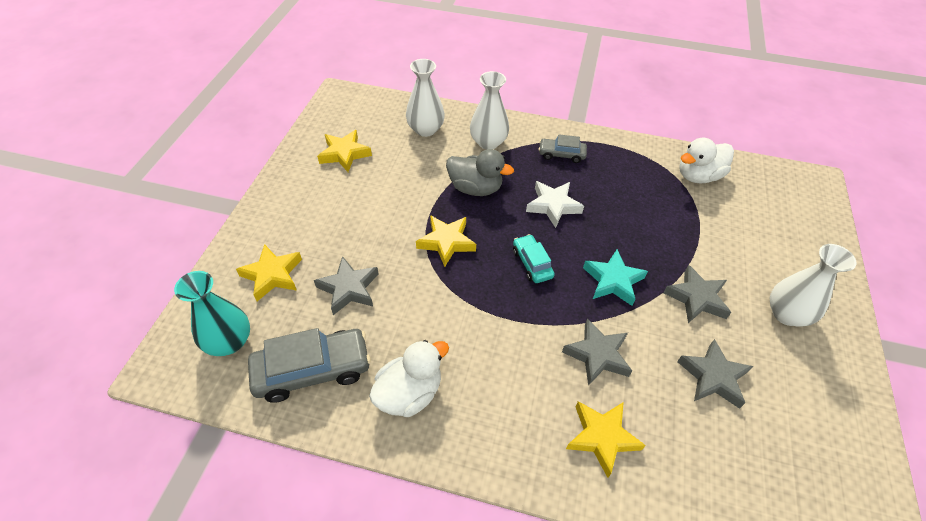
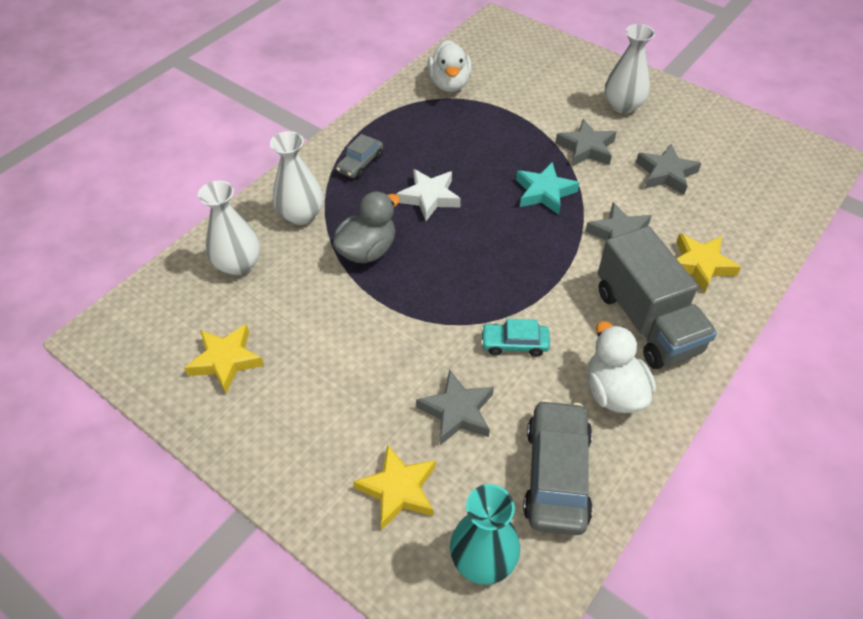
camera: 65 degrees left, 0 degrees up
yellow star [416,215,476,267] -> none
turquoise car [513,234,555,283] -> turquoise car moved to [481,319,550,357]
none -> grey truck [598,226,717,369]

